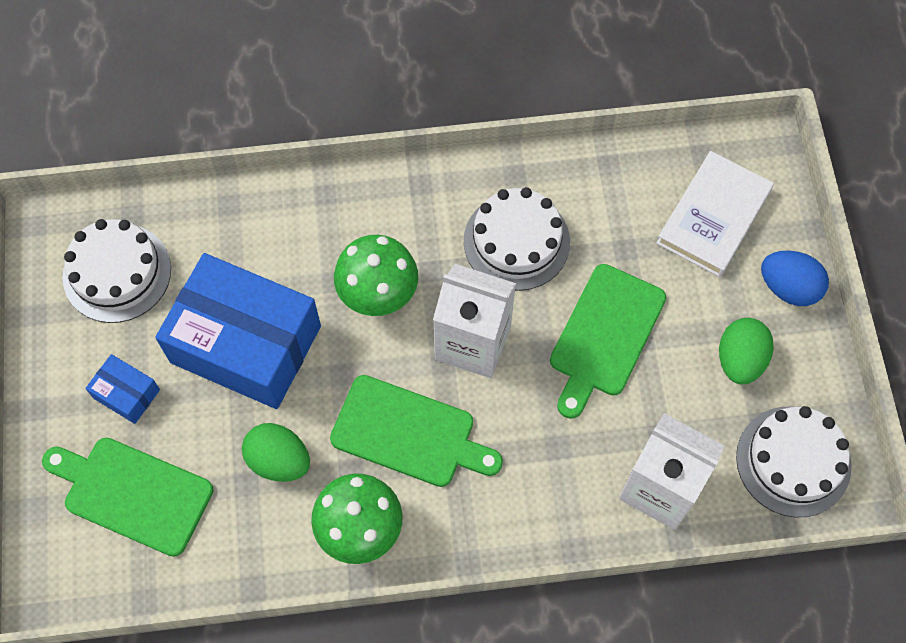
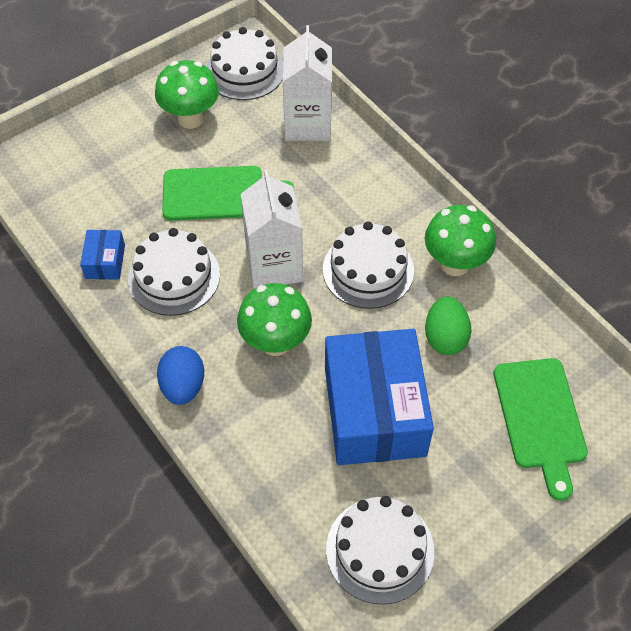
camera: 120 degrees left, 10 degrees down
blue box [85,354,160,424] -> blue box moved to [80,230,125,280]
green cutting board [330,375,503,487] -> white cake [323,221,414,309]
white book [656,151,774,277] -> none
green egg [719,318,774,384] -> green mushroom [155,60,219,129]
blue egg [761,250,829,306] -> blue egg moved to [157,346,204,405]

